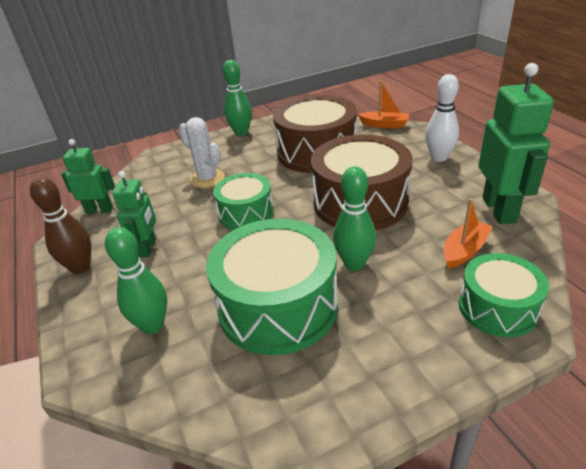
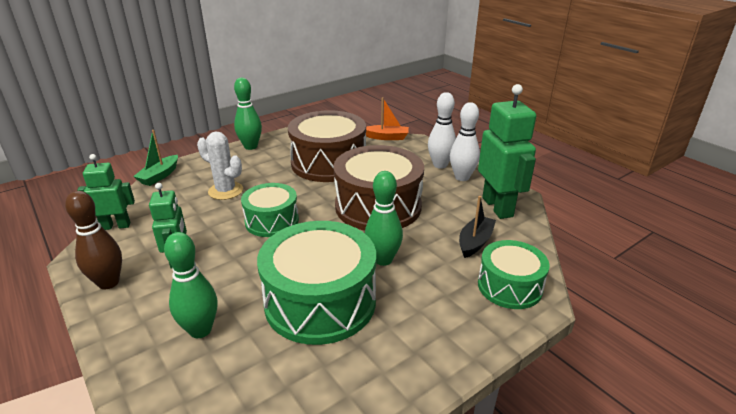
camera: 15 degrees left, 5 degrees down
orange boat [443,199,493,269] -> black boat [459,196,496,258]
none -> green boat [133,130,178,186]
none -> white bowling pin [450,102,480,181]

